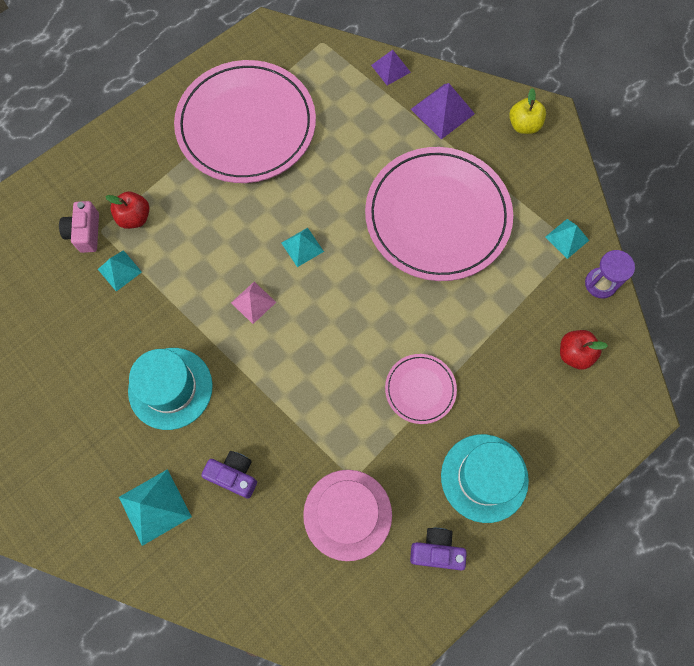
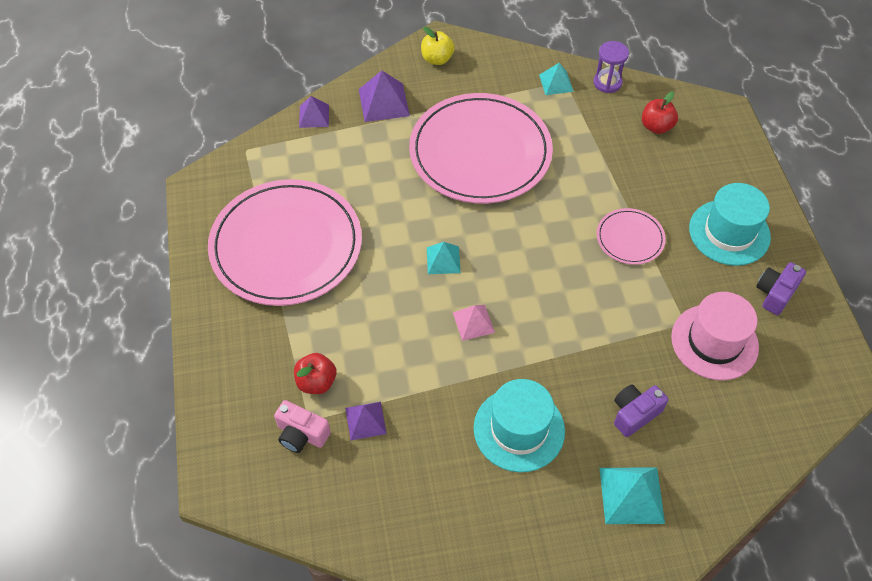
camera: 60 degrees left, 15 degrees down
turquoise pyramid [98,250,142,292] -> purple pyramid [345,402,387,440]

